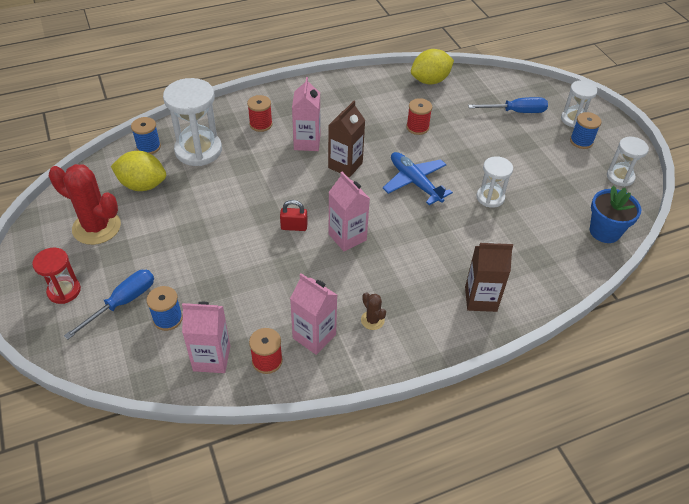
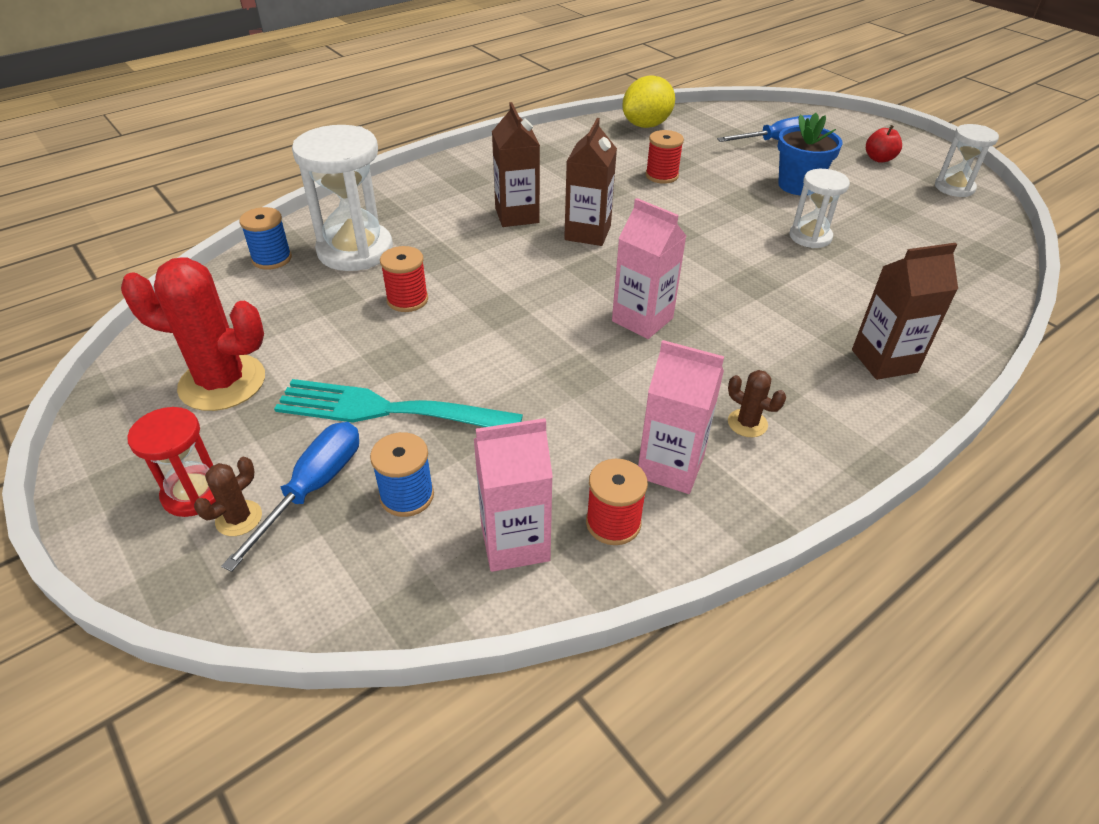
camera: 15 degrees left, 5 degrees down
yellow lemon [111,151,166,191] -> none
red spool [247,95,273,132] -> red spool moved to [380,246,428,312]
red padlock [280,200,308,231] -> none
pink carton [292,77,320,151] -> brown carton [492,102,540,227]
blue plane [383,152,453,205] -> none
white hourglass [561,80,598,128] -> none
blue spool [570,112,601,149] -> red apple [866,125,902,163]
blue flower pot [590,186,641,243] -> blue flower pot moved to [778,113,842,195]
none -> brown cactus [194,457,262,536]
none -> turquoise fork [274,379,523,427]

